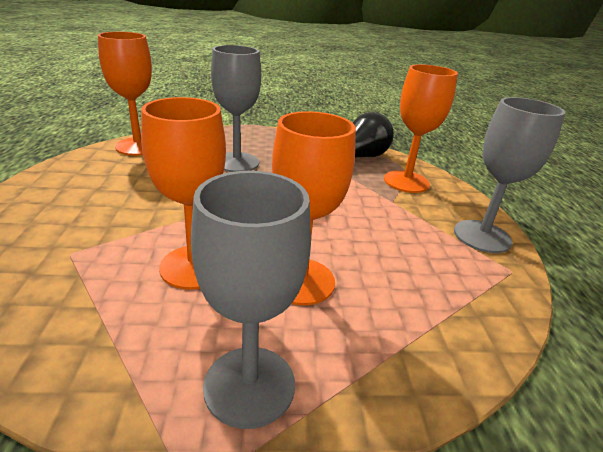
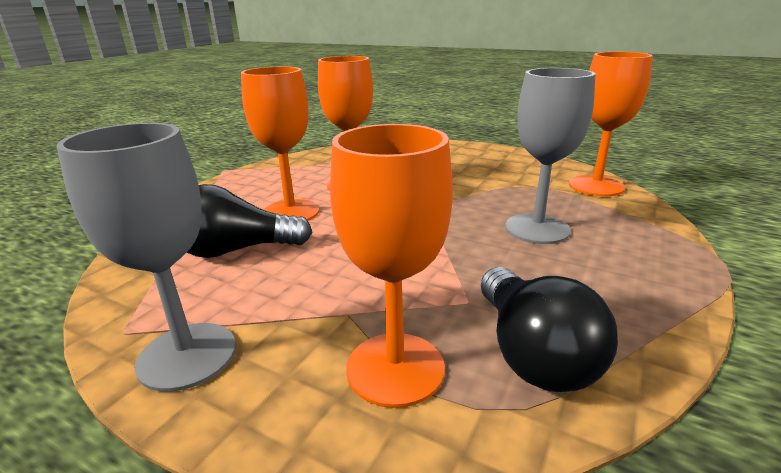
camera: 125 degrees right, 5 degrees down
grey goblet [191,171,311,429] -> none
none -> black light bulb [187,184,312,258]

